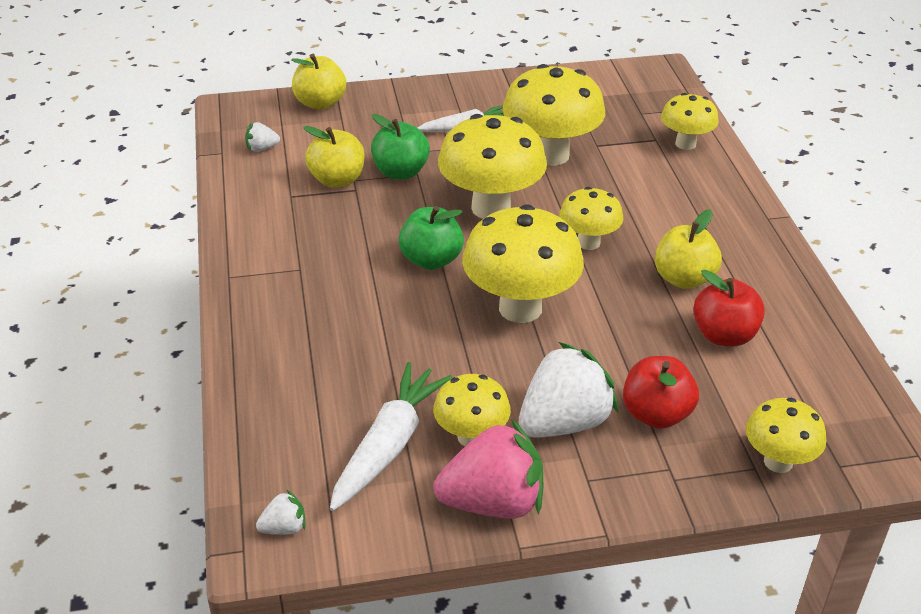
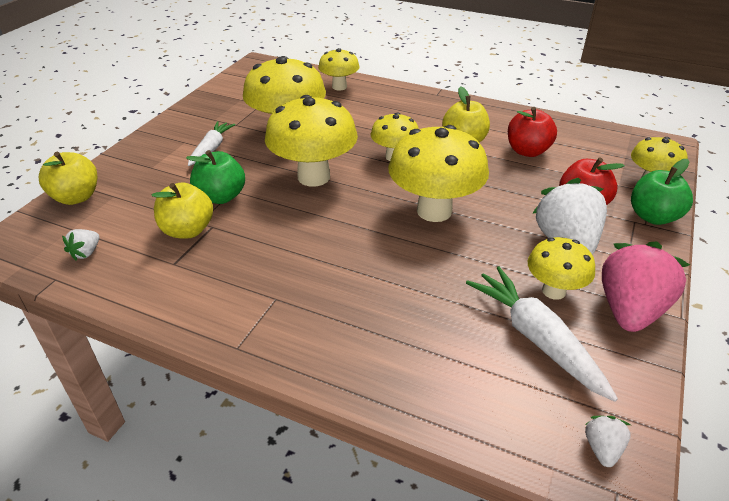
camera: 55 degrees left, 0 degrees up
green apple [399,206,464,270] -> green apple moved to [631,159,693,225]

